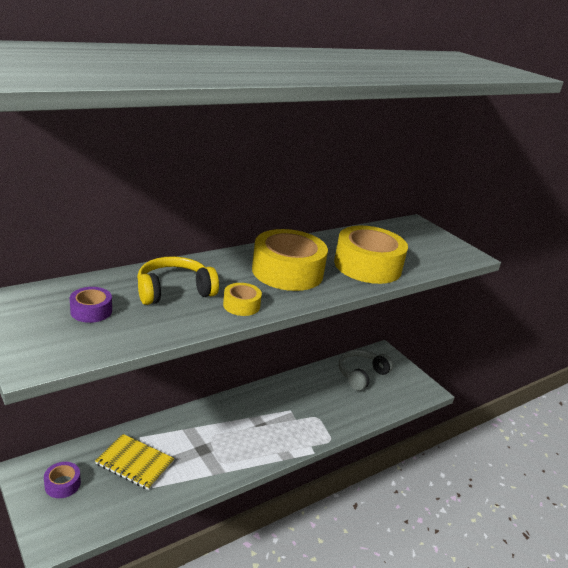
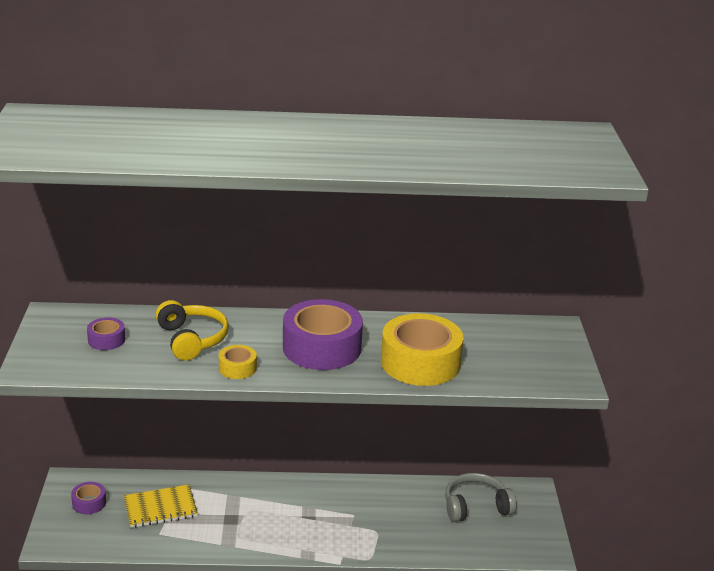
camera: 35 degrees right, 0 degrees up
yellow notebook [95,434,175,490] -> yellow notebook turned 75 degrees counterclockwise [124,484,198,528]
yellow headphones [137,256,219,305] -> yellow headphones turned 60 degrees clockwise [155,300,229,361]
yellow tape [252,229,328,291] -> purple tape [283,299,363,370]

